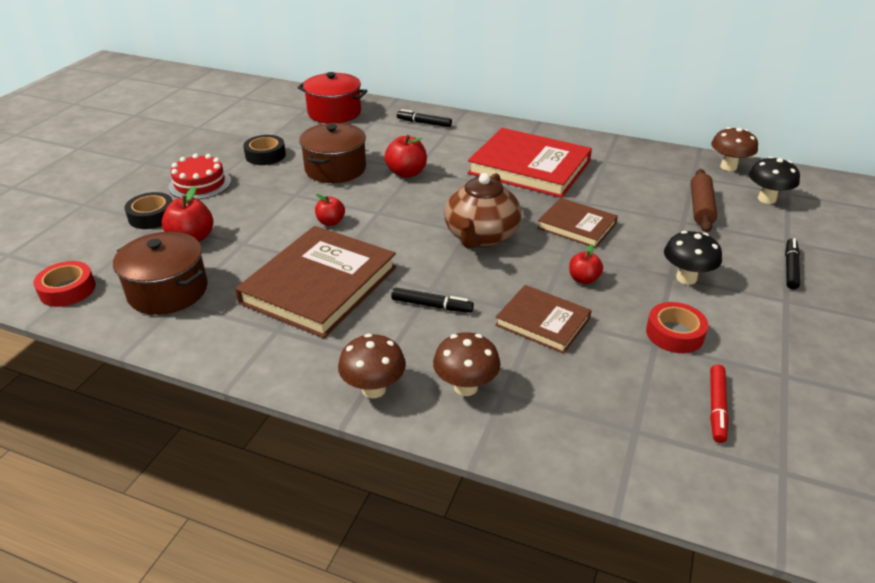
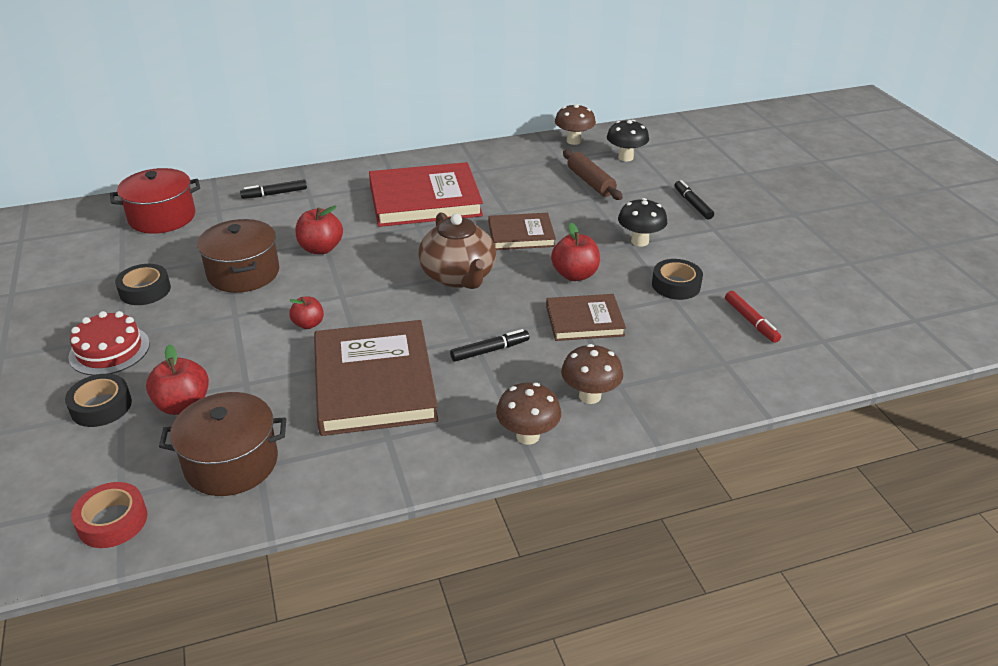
camera: 40 degrees left, 0 degrees up
red apple [569,245,603,284] -> red apple [551,223,600,281], size x1.56
red tape [646,302,708,353] -> black tape [652,259,703,300]

